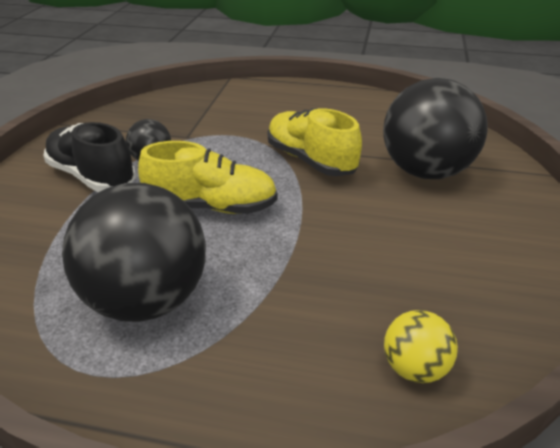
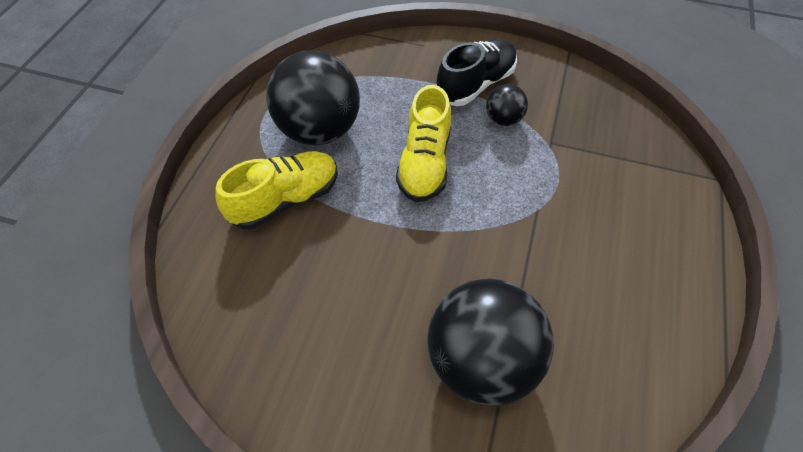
camera: 95 degrees right, 20 degrees up
yellow shoe [268,108,362,176] -> yellow shoe moved to [215,151,338,229]
yellow ball [384,310,458,383] -> none

